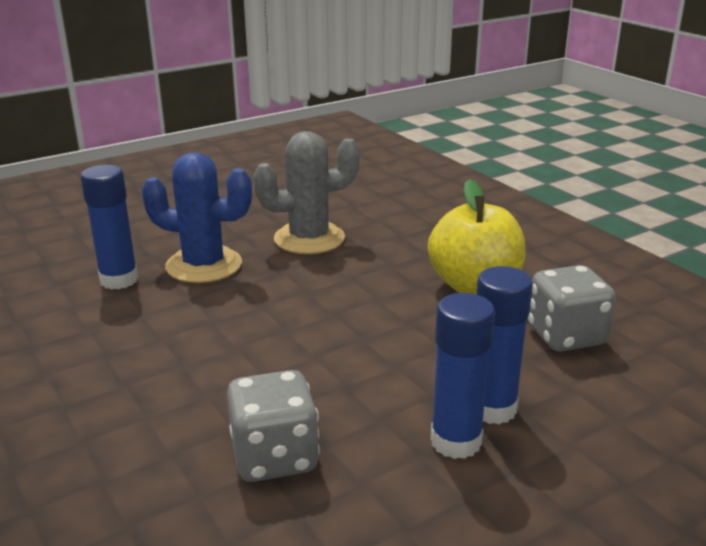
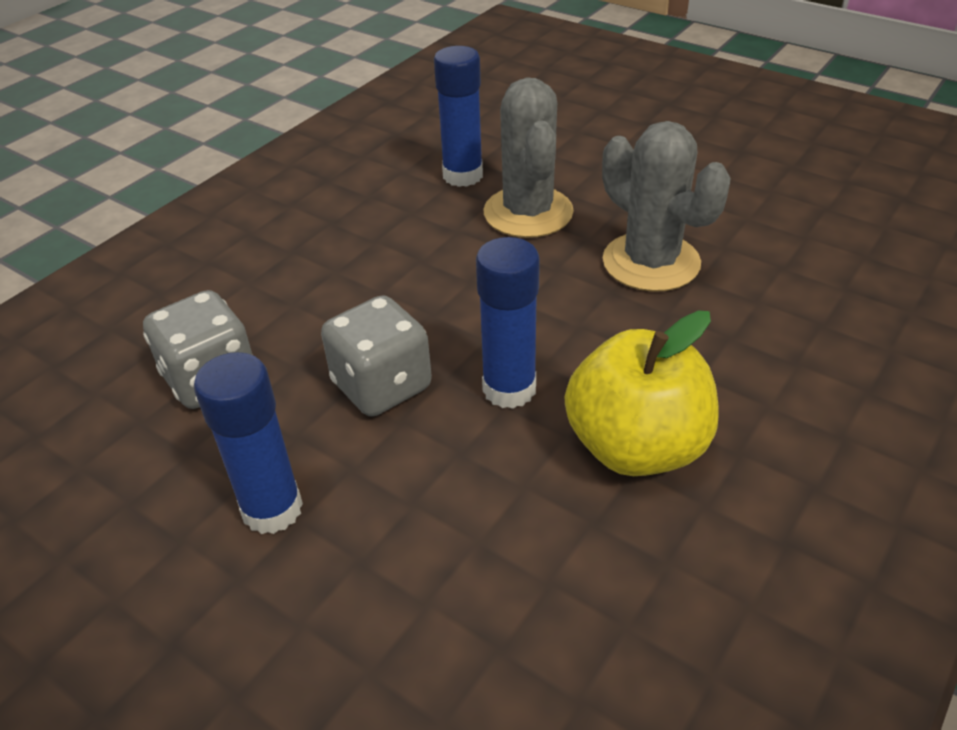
camera: 70 degrees right, 15 degrees up
blue cactus [142,152,252,283] -> grey cactus [483,77,574,238]
blue glue stick [476,266,533,424] -> blue glue stick moved to [476,237,540,409]
grey dice [528,265,616,352] -> grey dice moved to [321,295,432,417]

